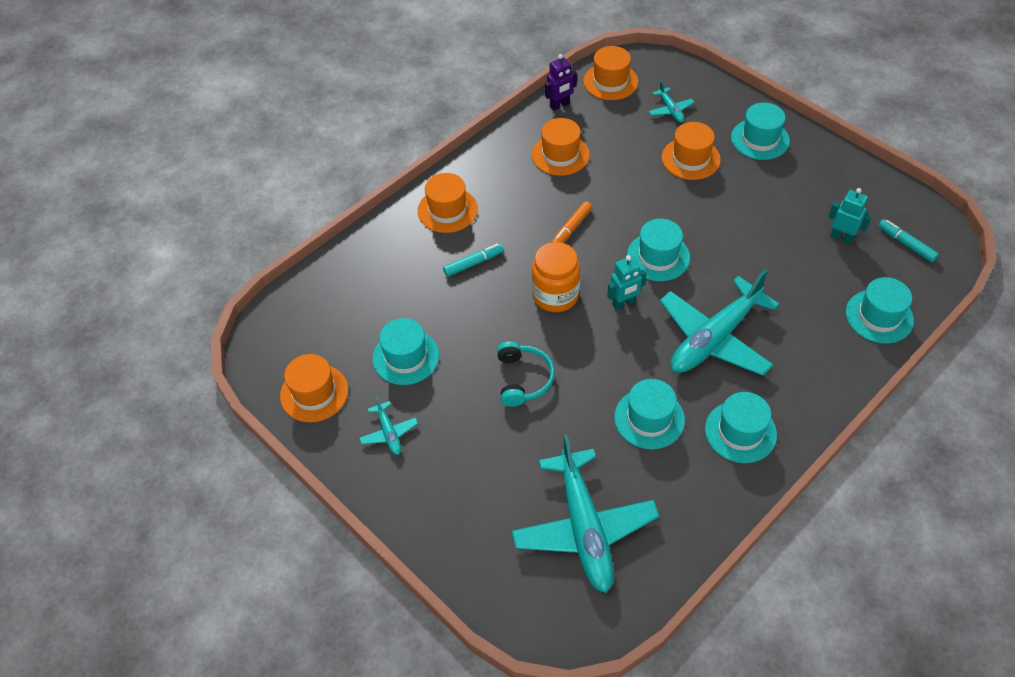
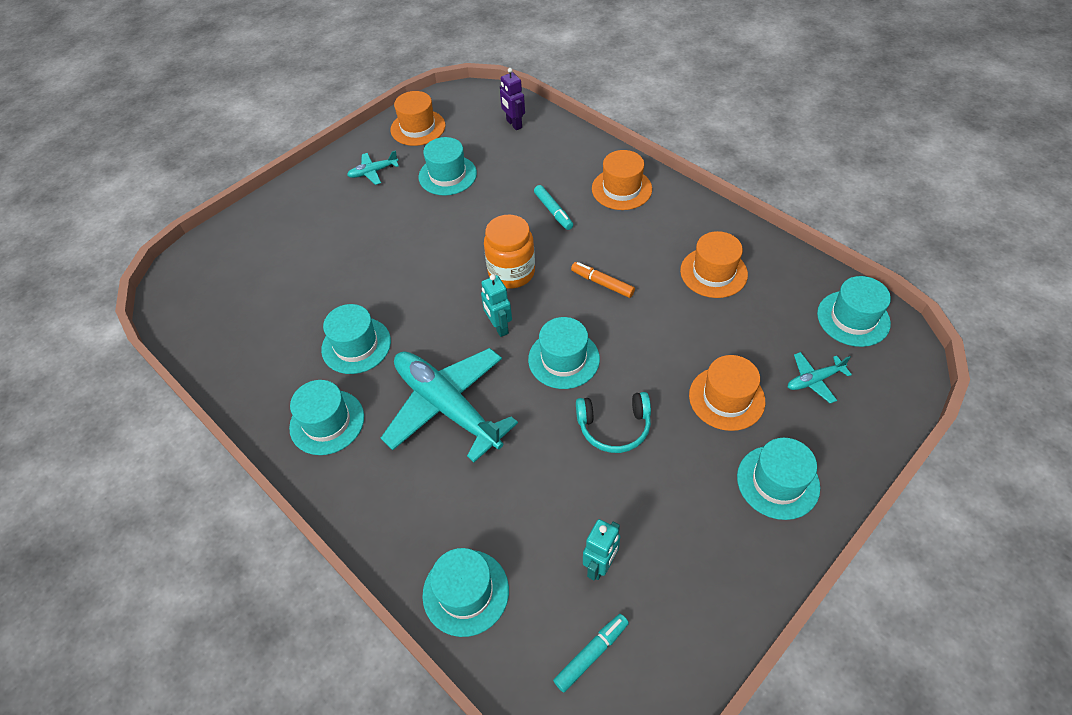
camera: 90 degrees right, 0 degrees up
turquoise headphones [497,341,555,407] -> turquoise headphones moved to [576,392,651,453]
turquoise plane [512,435,659,593] -> none
purple robot [545,54,577,111] -> purple robot moved to [500,68,525,130]
orange hat [583,46,638,100] -> turquoise hat [817,276,891,347]

